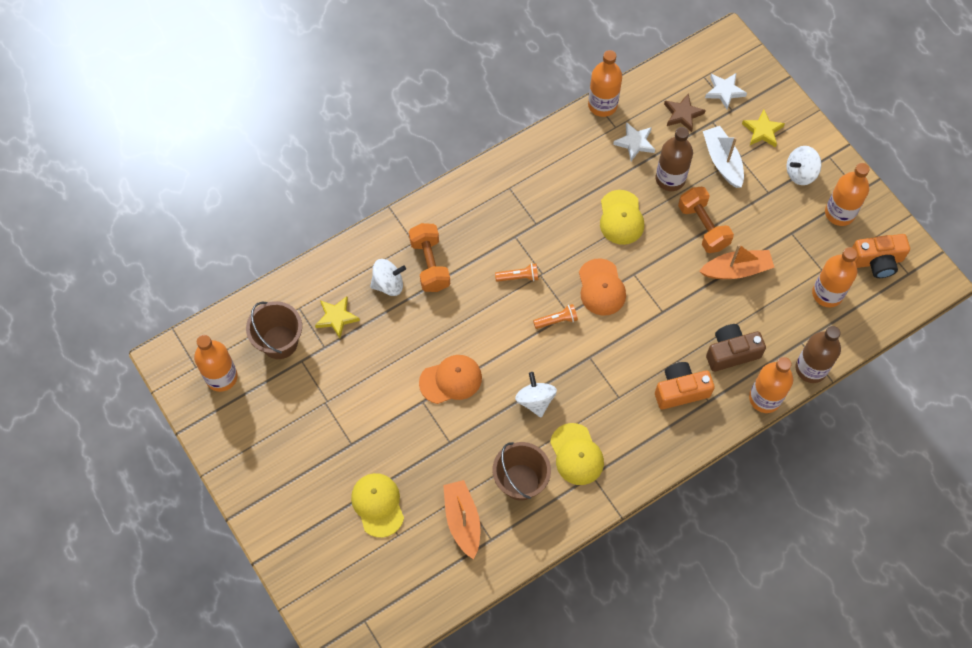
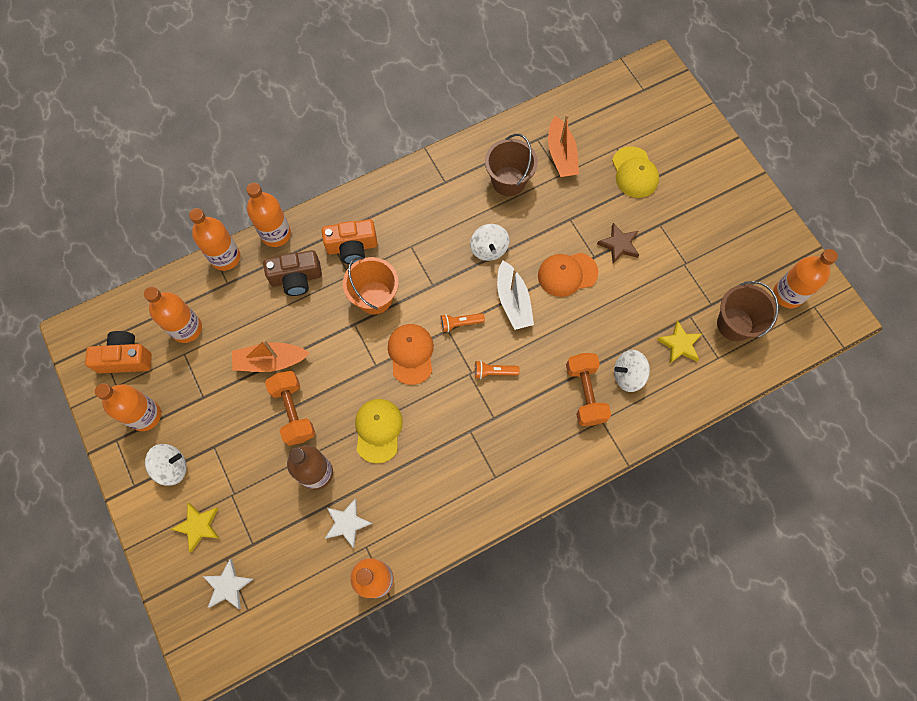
camera: 175 degrees left, 5 degrees up
yellow cap [550,423,604,485] -> none
brown star [664,93,706,132] -> brown star moved to [597,223,639,264]
white boat [703,126,744,188] -> white boat moved to [497,260,534,330]
brown bottle [795,326,841,383] -> orange bottle [189,208,241,271]
none -> orange bucket [343,257,399,314]

